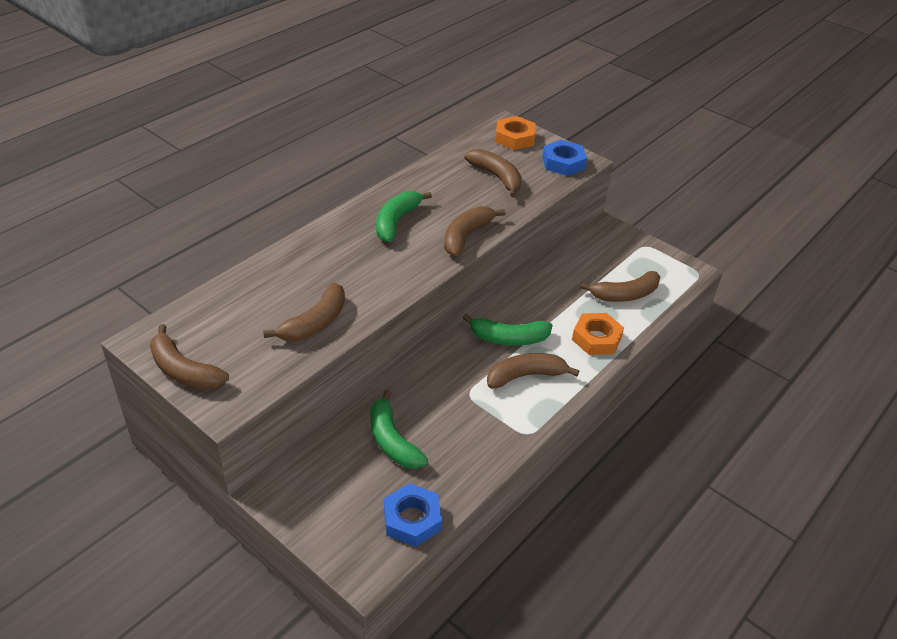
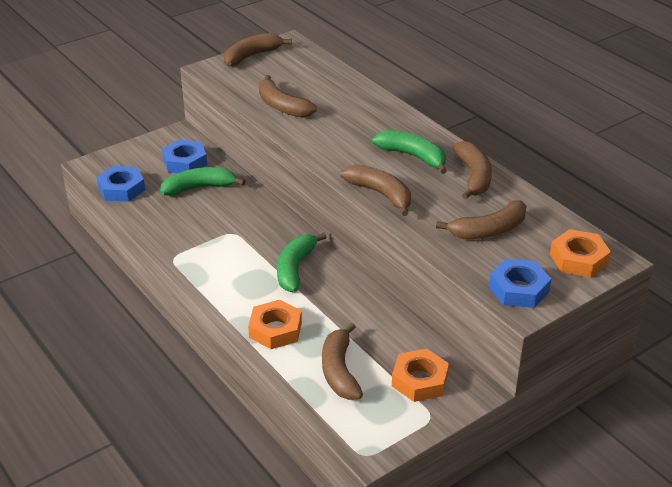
camera: 105 degrees right, 5 degrees down
brown banana [487,353,579,388] -> brown banana moved to [454,141,492,199]
none -> blue nut [162,139,207,173]
none -> orange nut [392,349,449,402]

